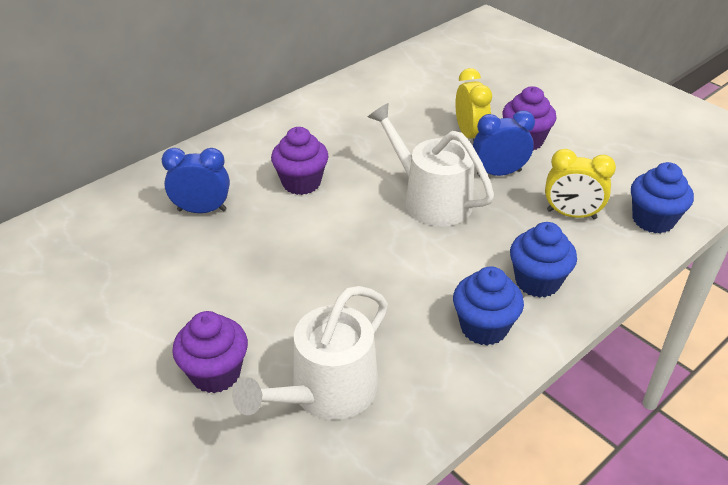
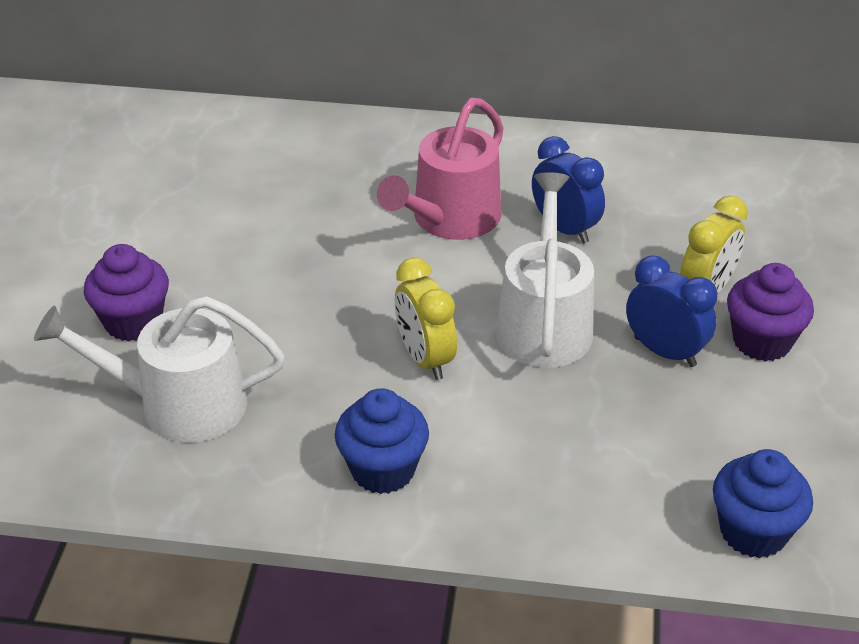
camera: 50 degrees right, 0 degrees up
blue clock [162,148,230,213] -> blue clock moved to [532,136,605,244]
purple cupcake [271,127,329,195] -> pink watering can [377,98,504,240]
blue cupcake [510,222,577,298] -> none
yellow clock [545,149,616,219] -> yellow clock moved to [395,257,457,380]

